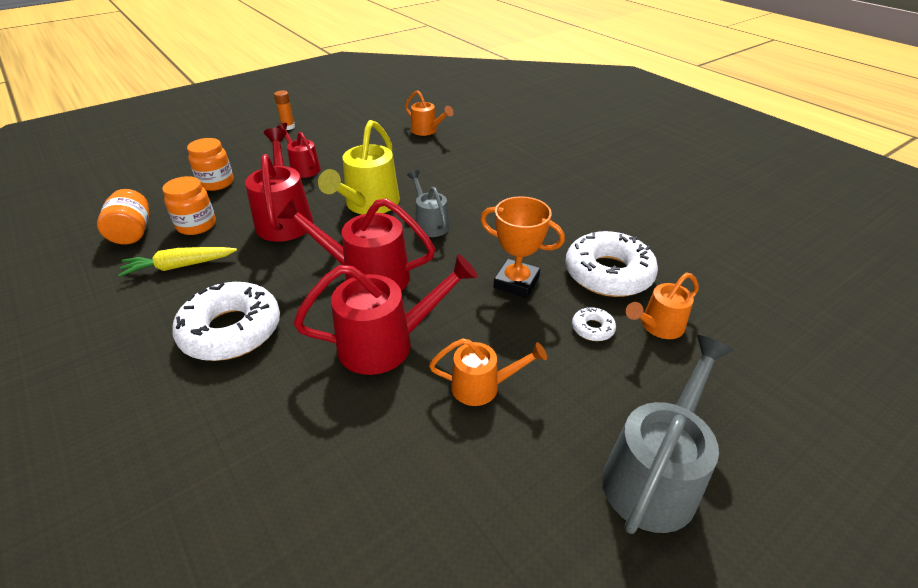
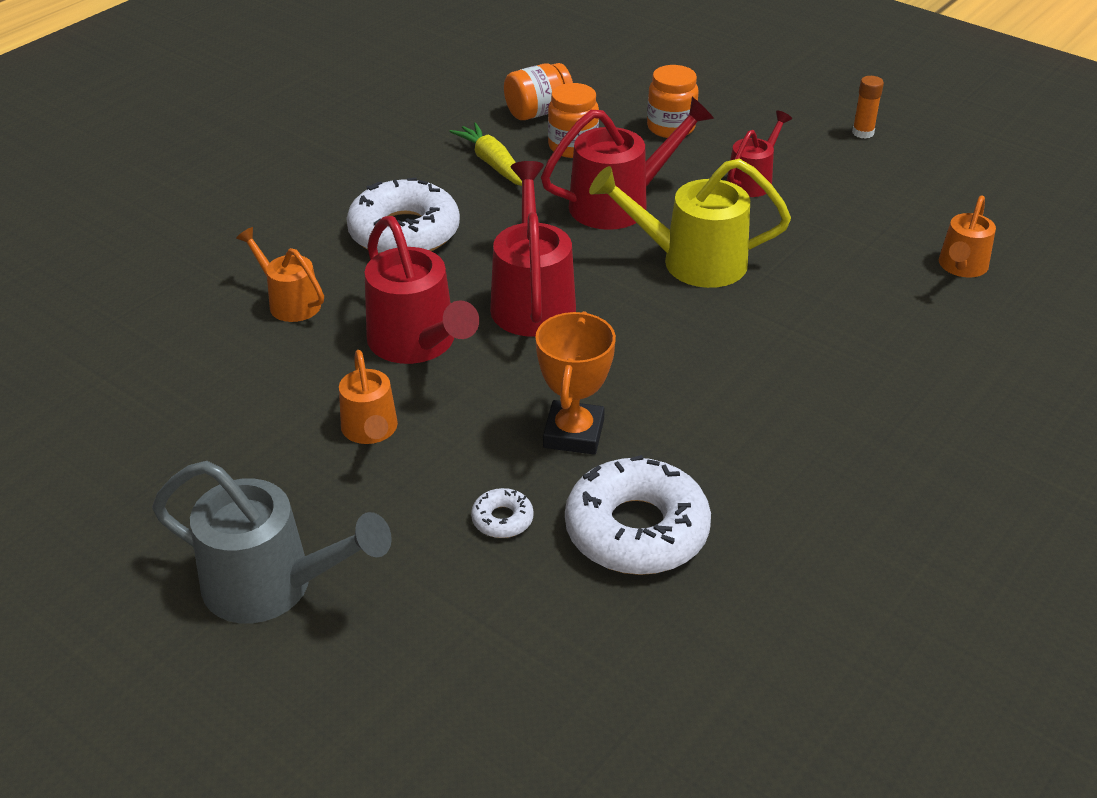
camera: 75 degrees right, 0 degrees up
grey watering can [407,170,449,237] -> none
orange watering can [626,273,699,339] -> orange watering can moved to [236,227,324,322]

